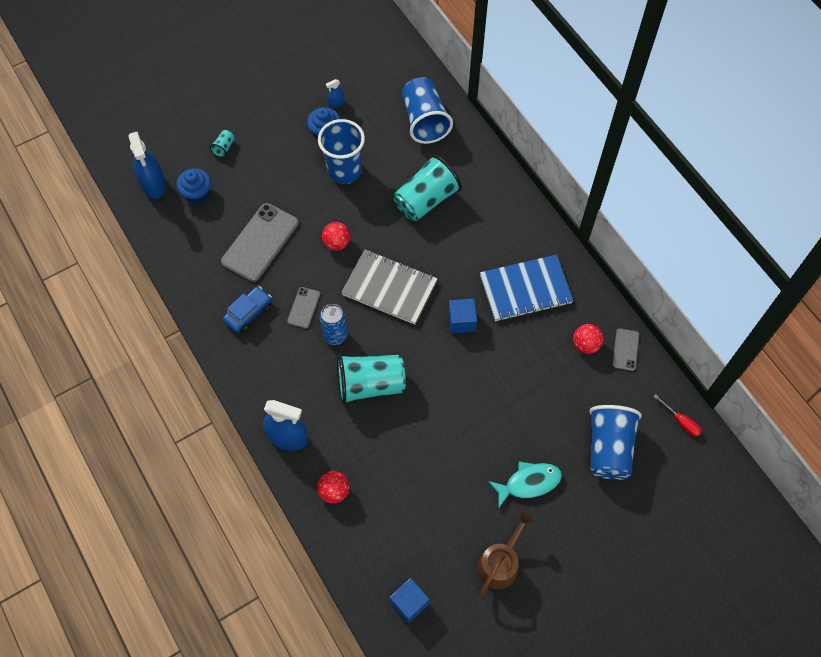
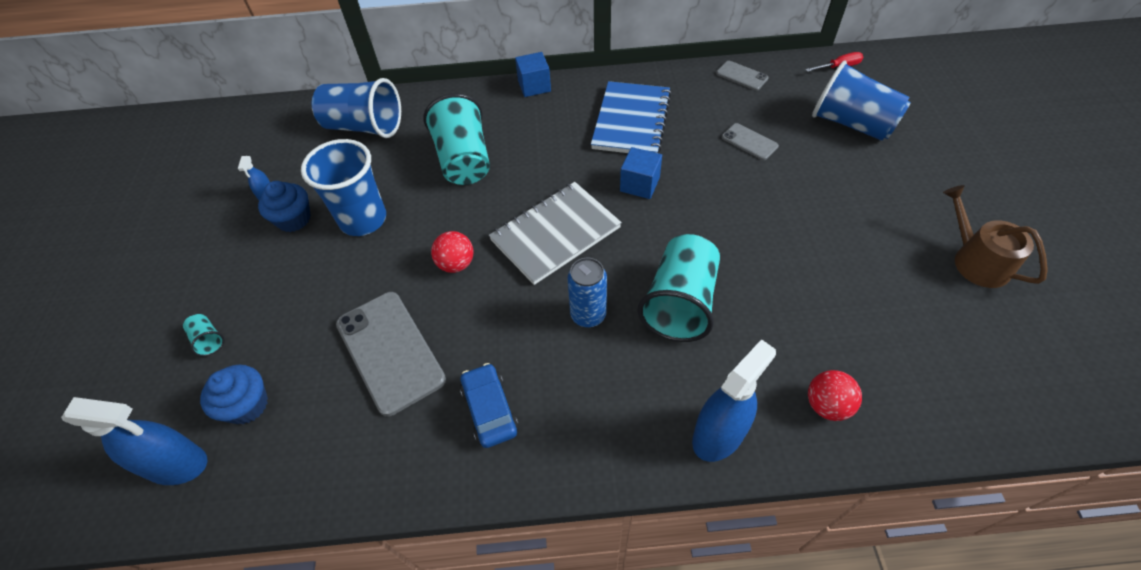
camera: 60 degrees left, 10 degrees down
grey phone [287,287,320,328] -> grey phone moved to [722,123,779,160]
blue cube [389,578,430,623] -> blue cube moved to [515,52,551,97]
turquoise fish [488,461,562,507] -> none
red ball [573,324,604,354] -> none

